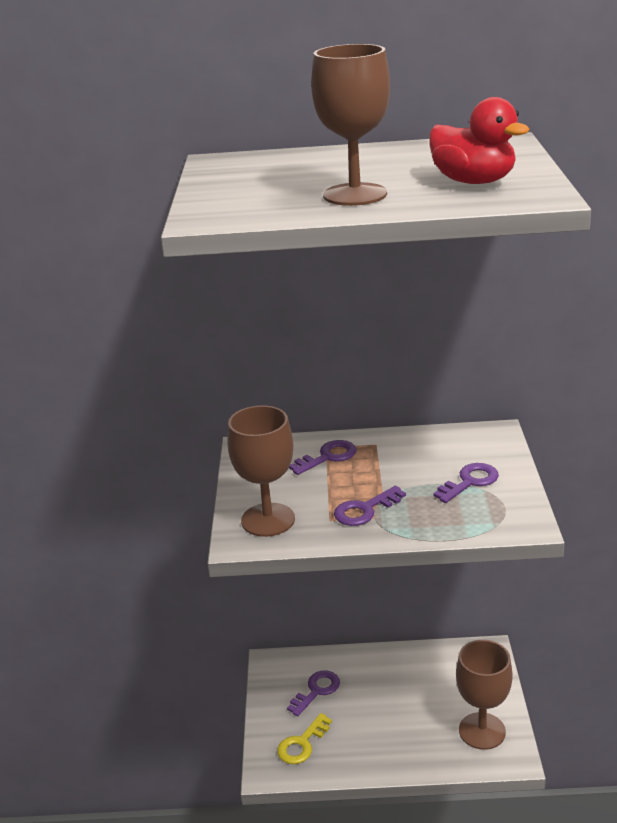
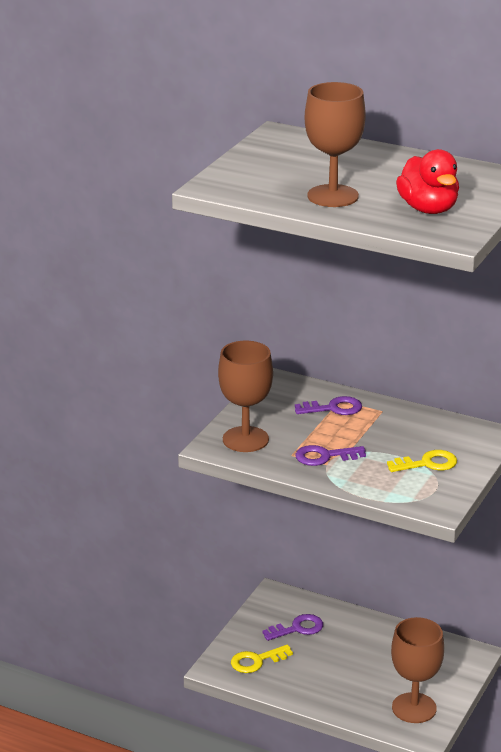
camera: 25 degrees right, 0 degrees up
purple key [433,463,499,503] -> yellow key [387,450,457,472]

